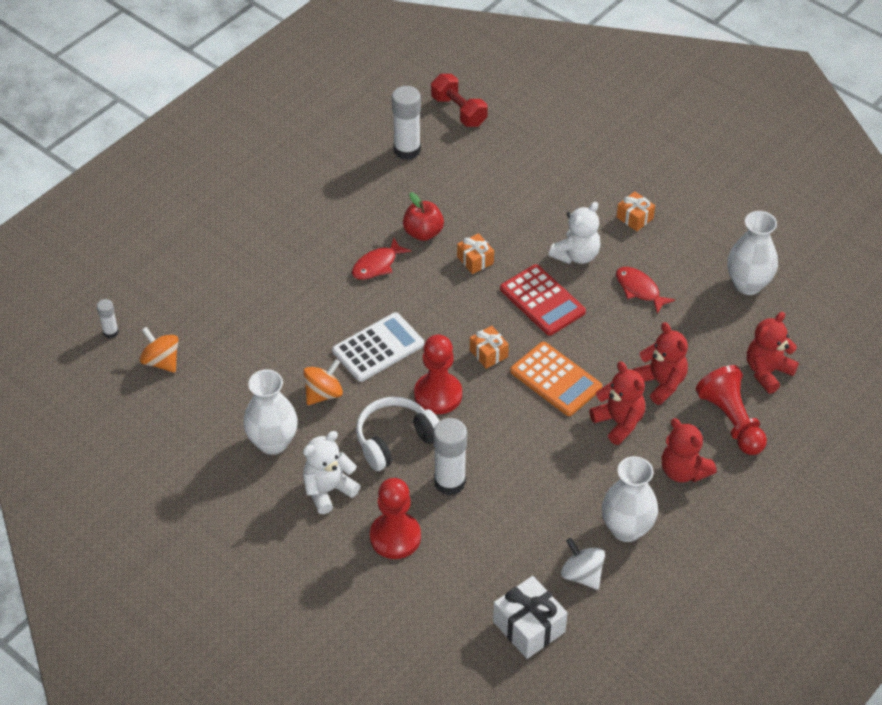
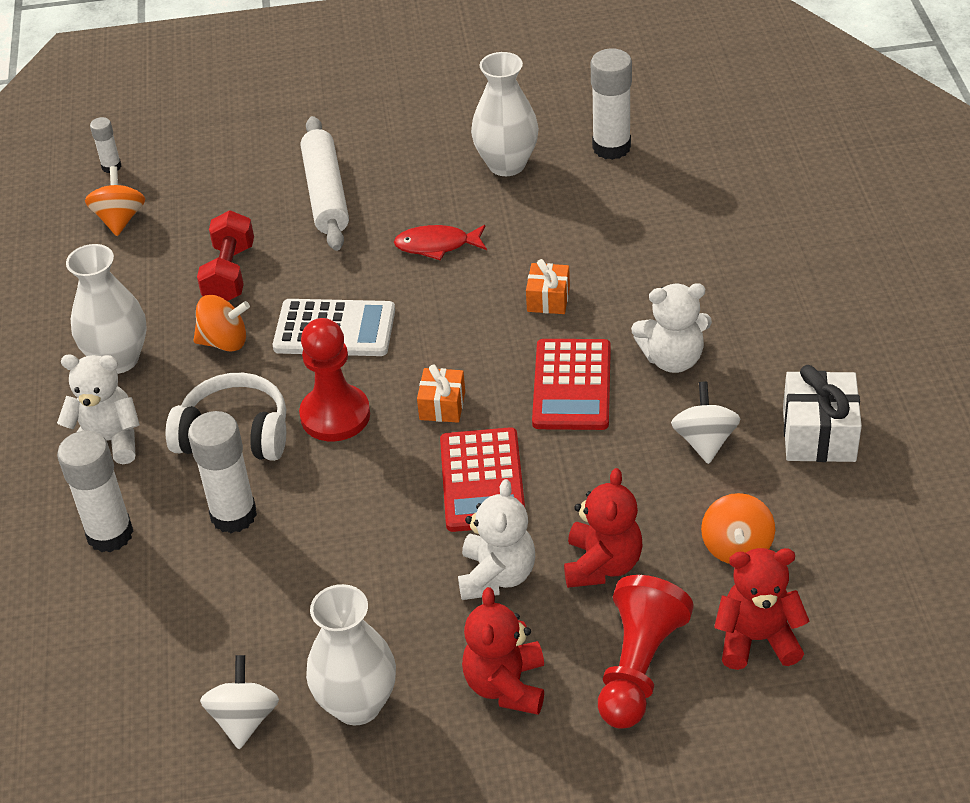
camera: 45 degrees right, 5 degrees down
red pawn [370,478,421,559] -> white glue stick [57,431,133,552]
red apple [403,192,444,241] -> none
red dumbbell [431,74,488,127] -> red dumbbell moved to [197,210,254,301]
white gift [493,576,567,659] -> white gift moved to [783,365,862,462]
orange calculator [510,342,602,416] -> red calculator [440,427,525,532]
red teddy bear [589,361,645,445] -> white teddy bear [458,479,535,600]
red fish [616,267,675,314] -> white spinning top [671,382,740,464]
orange gift [617,191,655,231] -> none
white vase [727,211,778,295] -> white vase moved to [471,52,539,176]
none -> white rolling pin [301,116,349,251]
none -> orange spinning top [701,493,775,564]

